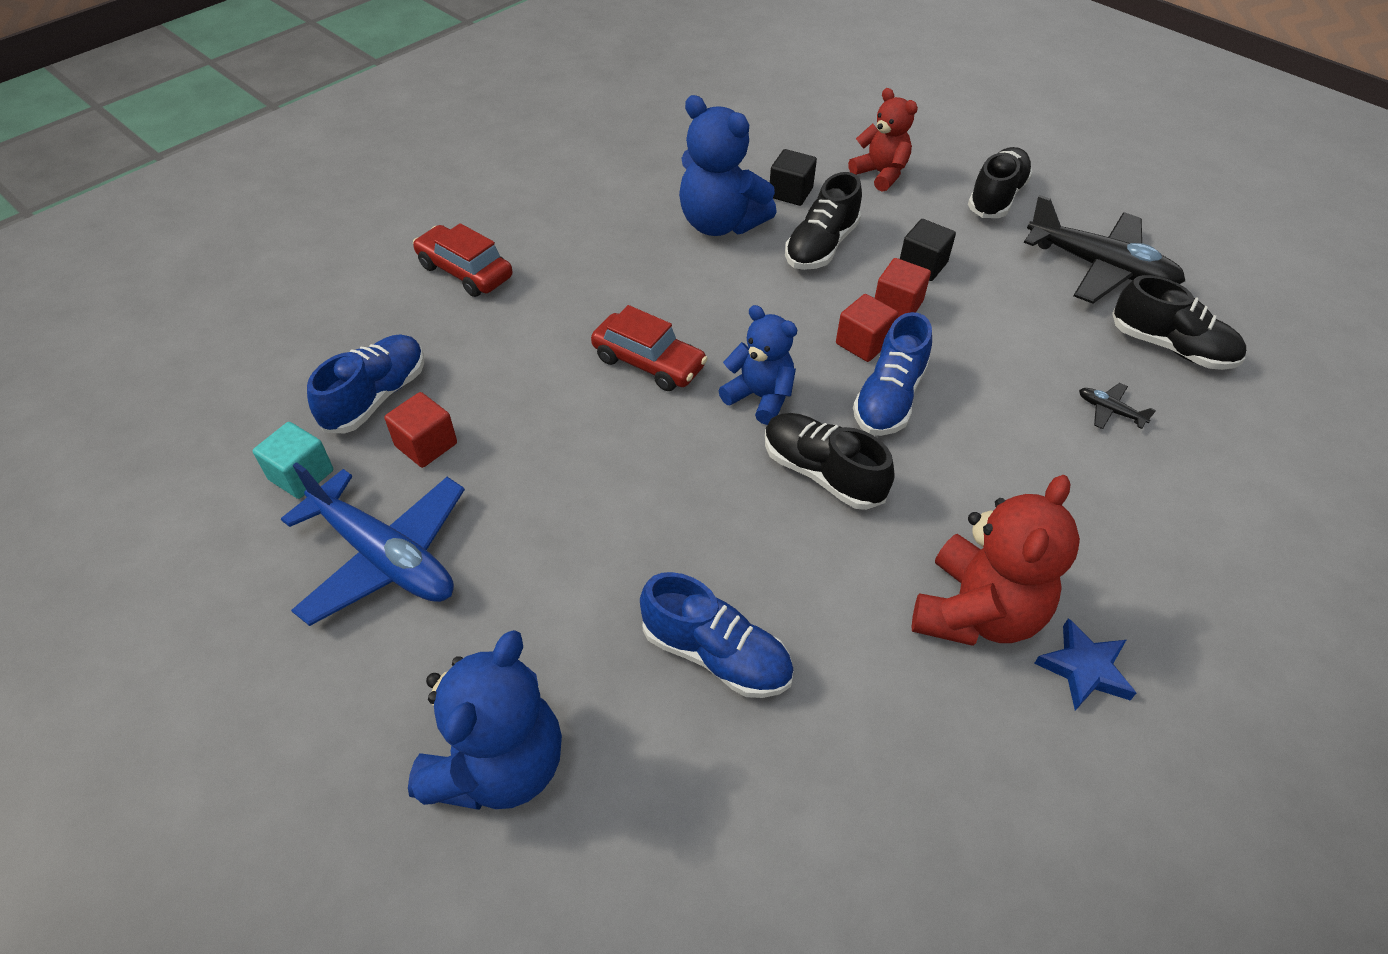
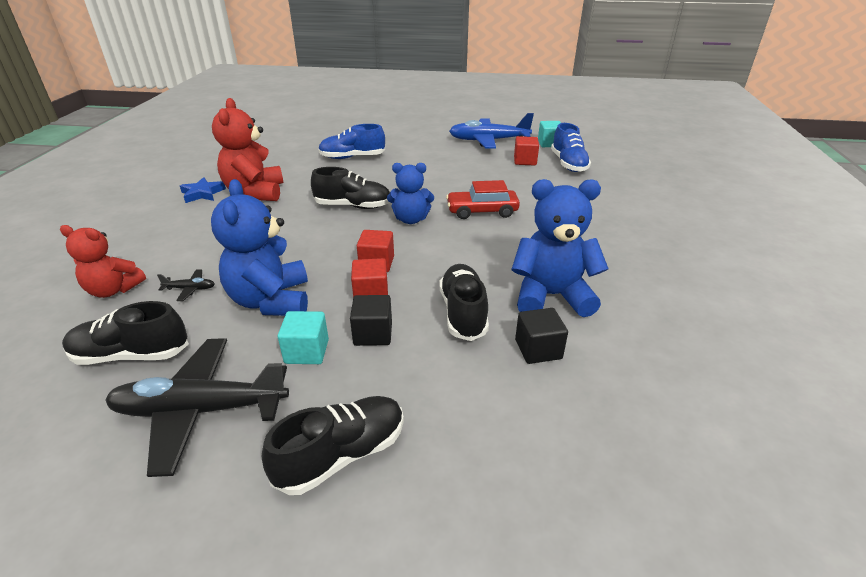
camera: 145 degrees right, 15 degrees down
blue teddy bear [408,630,562,810] -> blue teddy bear moved to [211,179,308,316]
red car [413,223,513,297] -> none
red teddy bear [848,88,918,192] -> red teddy bear moved to [60,225,146,298]
blue shoe [853,312,932,436] -> none
black shoe [968,147,1033,218] -> black shoe turned 120 degrees counterclockwise [262,396,404,495]
none -> turquoise cube [278,311,329,364]

